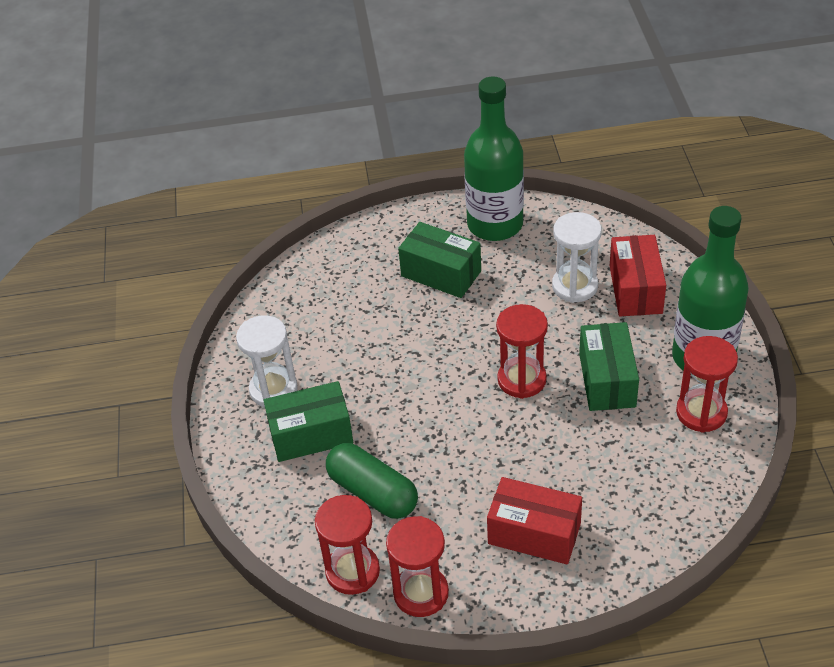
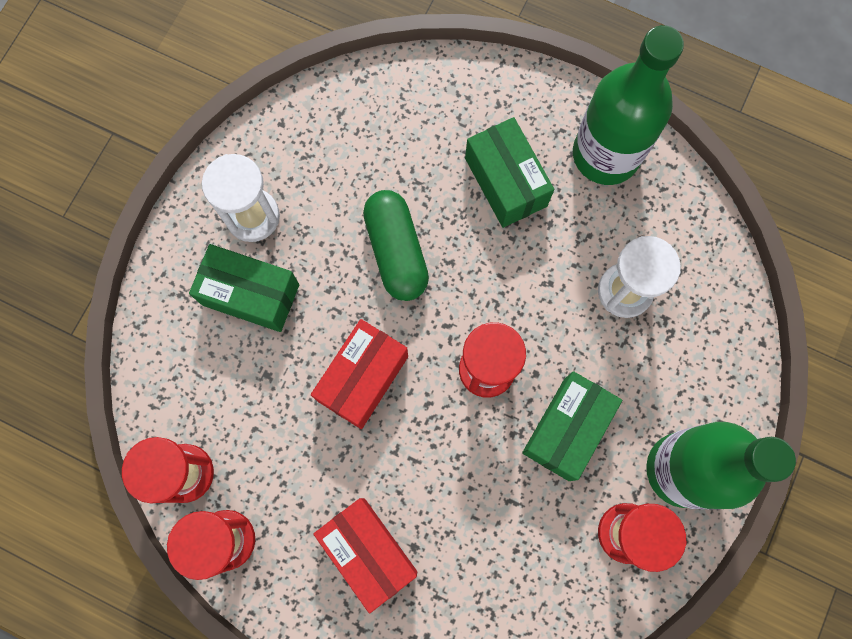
camera: 30 degrees right, 30 degrees up
green capsule [326,443,418,519] -> green capsule moved to [363,190,429,301]
red box [610,235,666,316] -> red box moved to [311,319,408,429]

